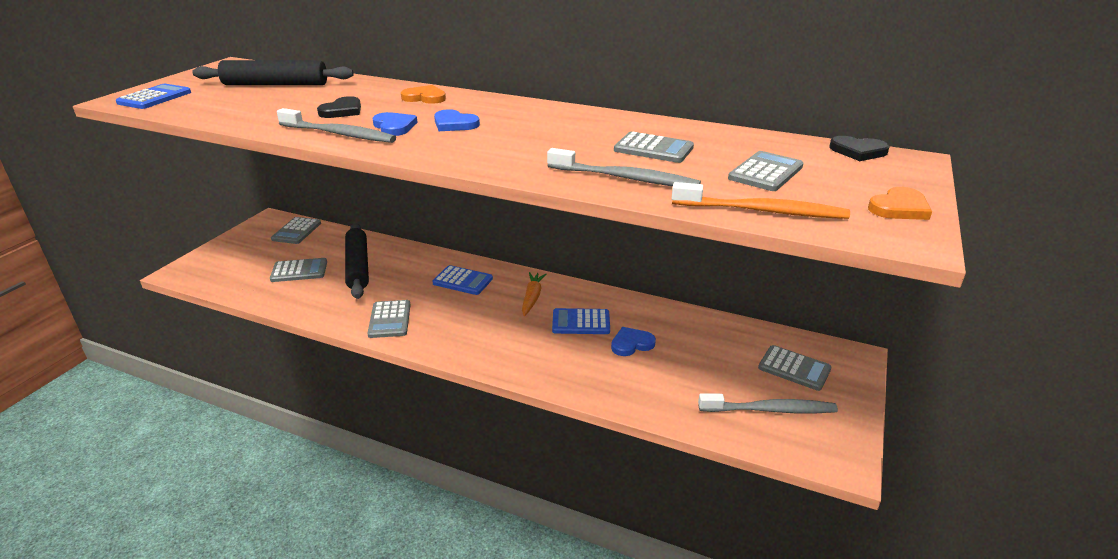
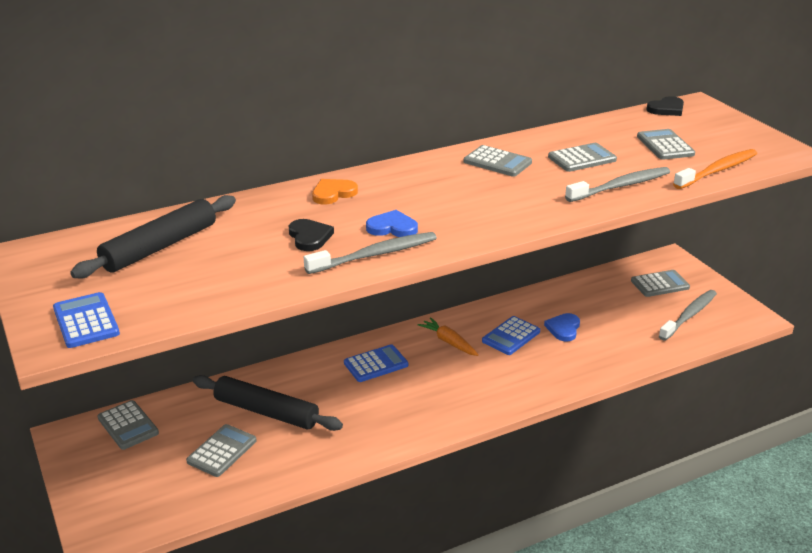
camera: 50 degrees left, 0 degrees up
grey calculator [368,300,411,338] -> grey calculator moved to [464,145,532,177]
blue heart [434,109,480,131] -> none
orange heart [868,187,932,220] -> none

